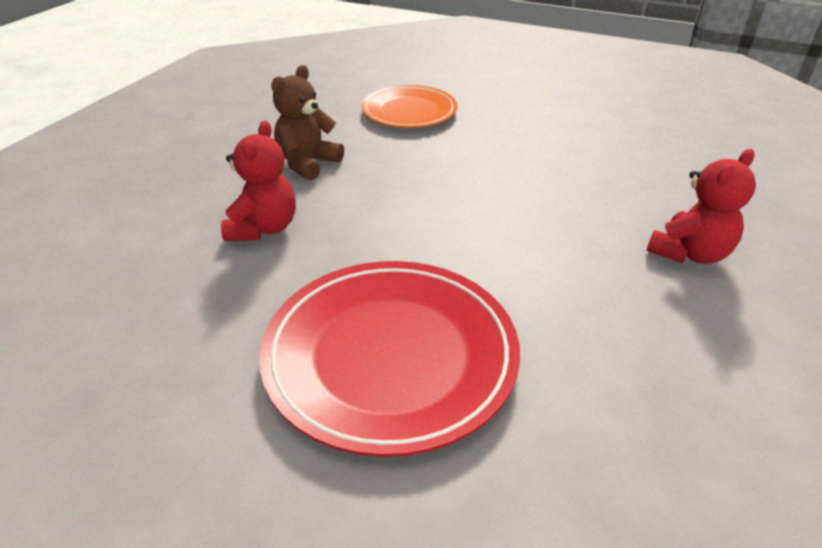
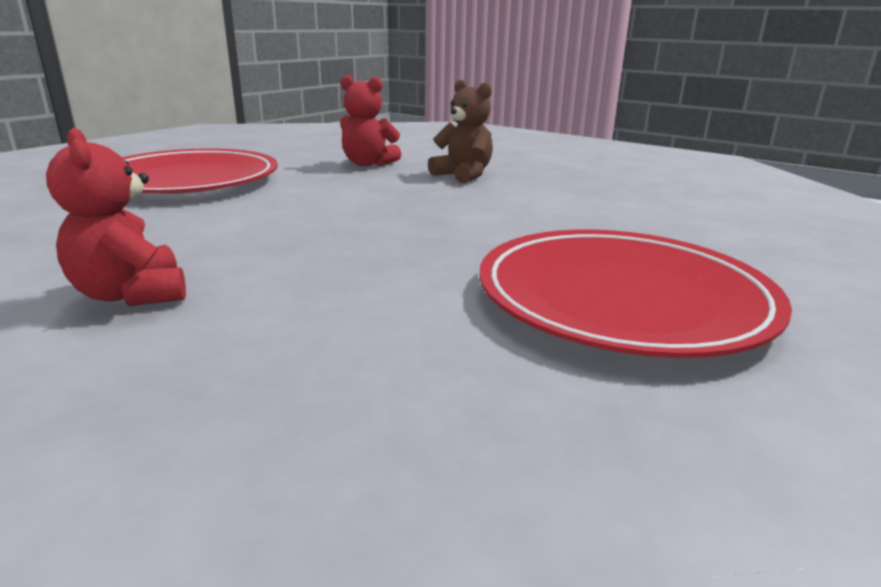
camera: 100 degrees right, 15 degrees down
orange plate [361,85,457,128] -> none
none -> red plate [479,230,792,358]

